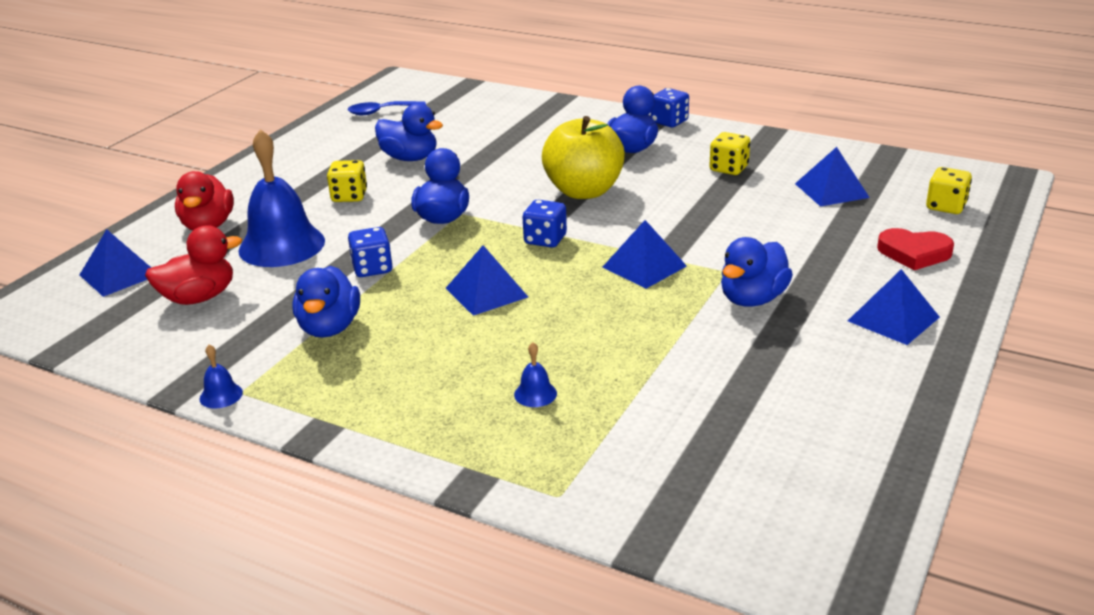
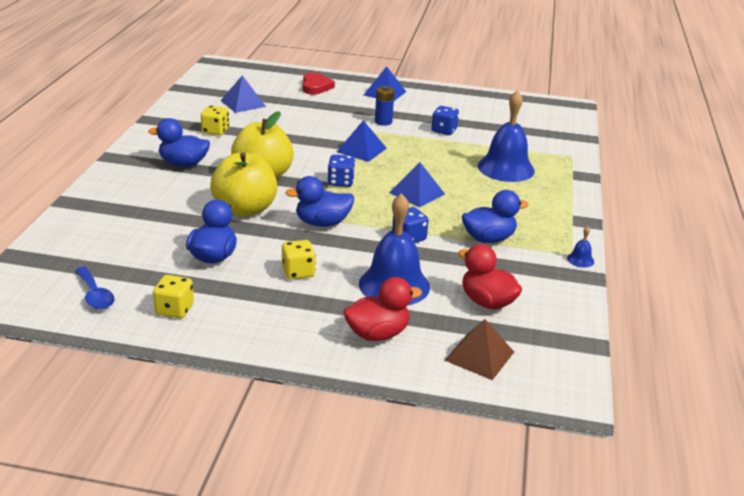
camera: 110 degrees left, 0 degrees up
blue pyramid [79,229,151,297] -> brown pyramid [444,319,514,380]
blue bell [514,342,557,407] -> blue bell [478,90,535,182], size x2.49
blue dice [651,88,689,127] -> blue dice moved to [431,106,459,135]
blue duck [721,237,793,306] -> blue battery [375,86,394,126]
yellow dice [926,167,972,214] -> yellow dice moved to [153,275,194,318]
none -> yellow apple [210,152,277,217]

